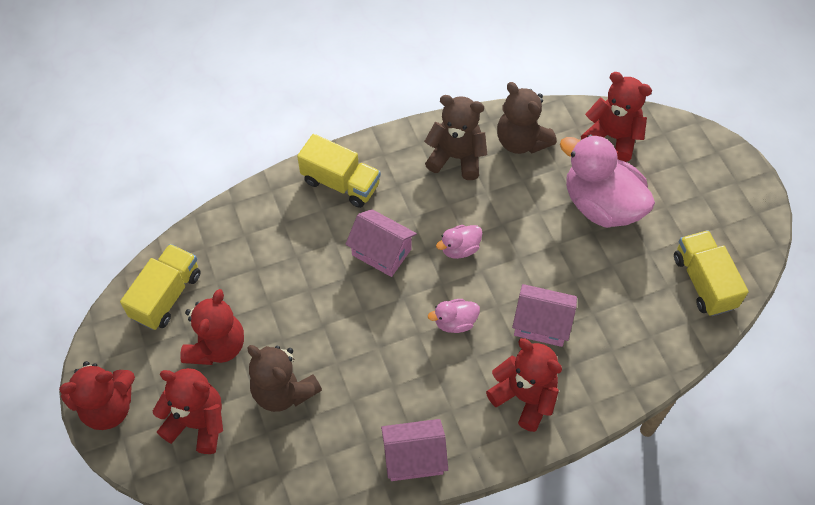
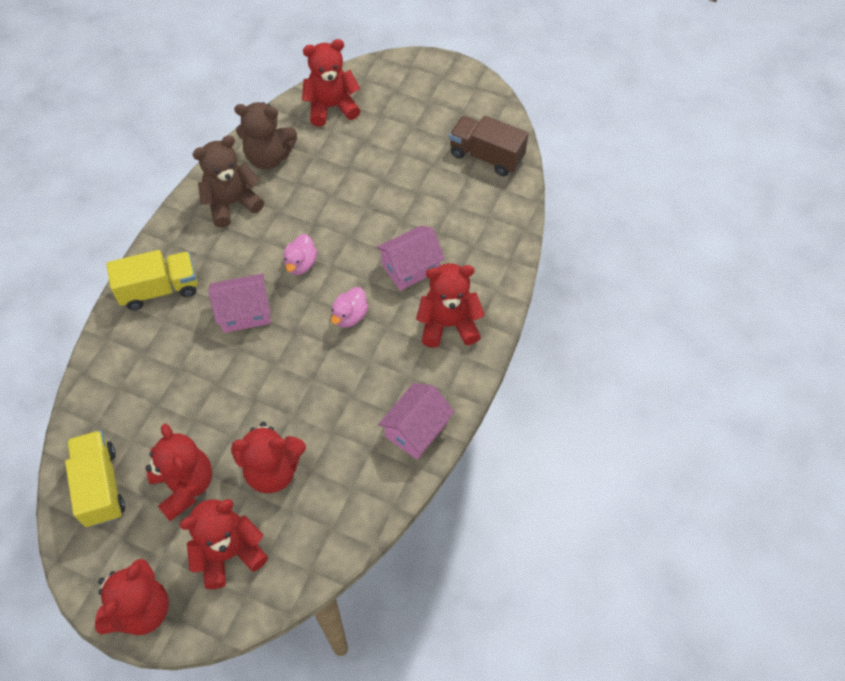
camera: 45 degrees left, 0 degrees up
brown teddy bear [247,345,322,412] -> red teddy bear [231,422,306,493]
pink duck [560,135,655,228] -> none
yellow truck [674,230,749,316] -> brown truck [449,116,528,176]

